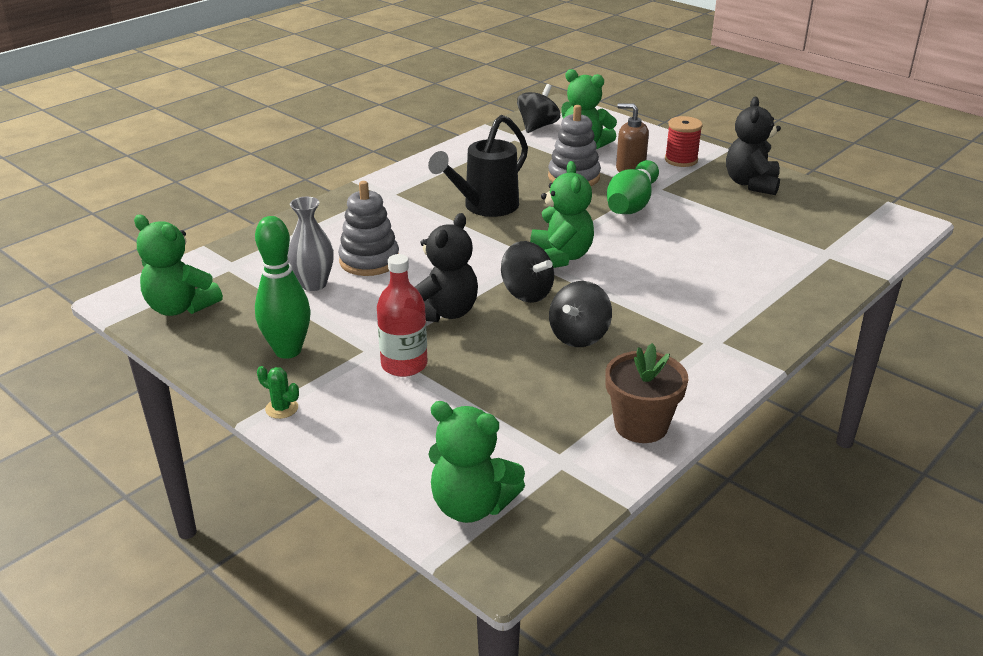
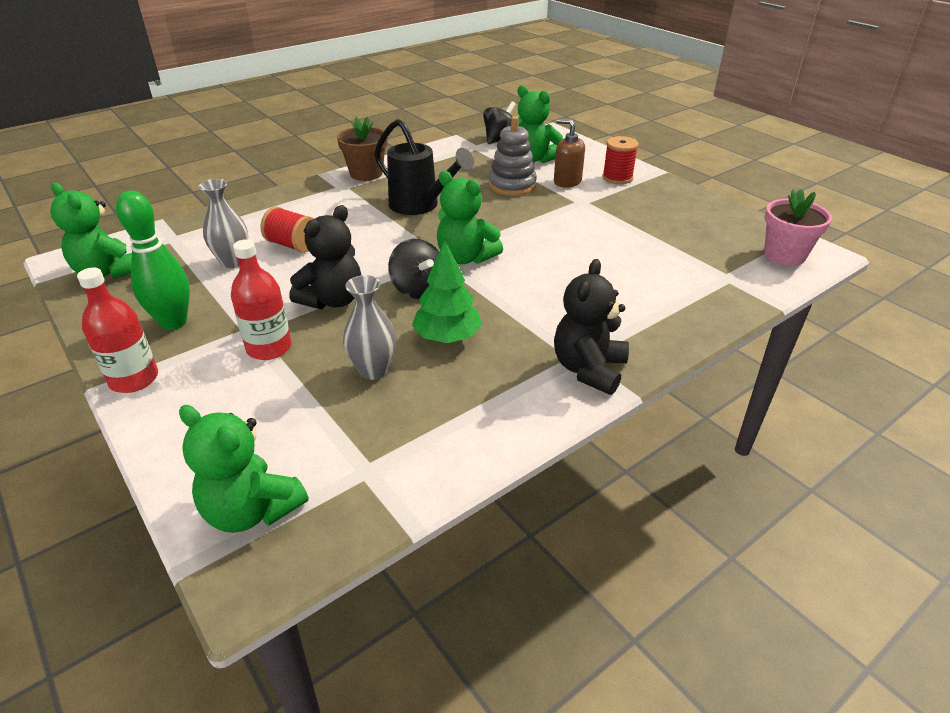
camera: 10 degrees right, 5 degrees up
green cactus [257,366,299,419] -> red bottle [77,267,158,393]
grey stacking toy [338,181,399,276] -> red spool [261,206,314,253]
black watering can [428,115,528,217] -> black watering can turned 105 degrees counterclockwise [374,119,474,215]
green teddy bear [530,161,594,268] -> green teddy bear turned 120 degrees clockwise [437,171,503,264]
black spinning top [549,281,612,347] -> green tree [412,240,482,343]
brown flower pot [605,343,688,443] -> brown flower pot moved to [337,117,388,181]
green bowling pin [607,160,659,214] -> none
black teddy bear [726,97,781,195] -> black teddy bear moved to [554,259,629,395]
none -> grey vase [343,275,396,380]
none -> pink flower pot [764,189,832,266]

